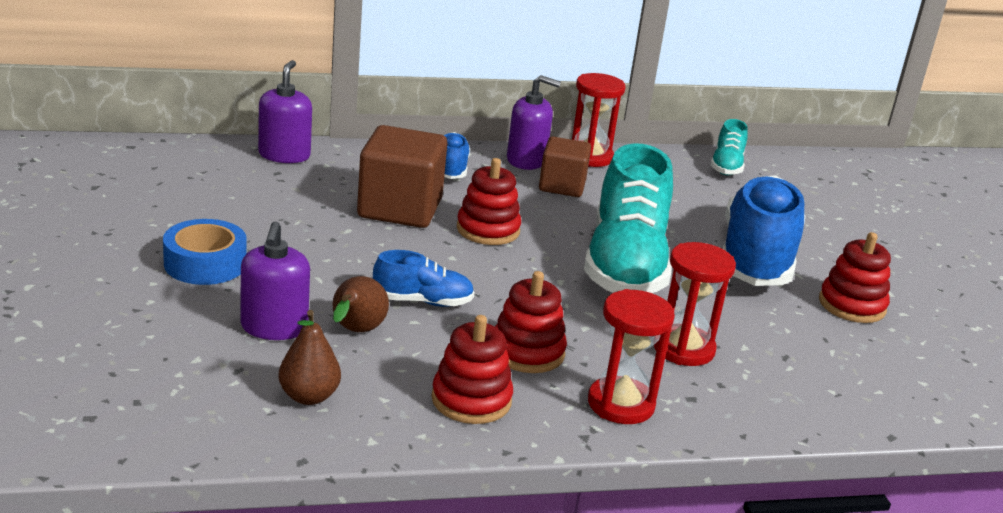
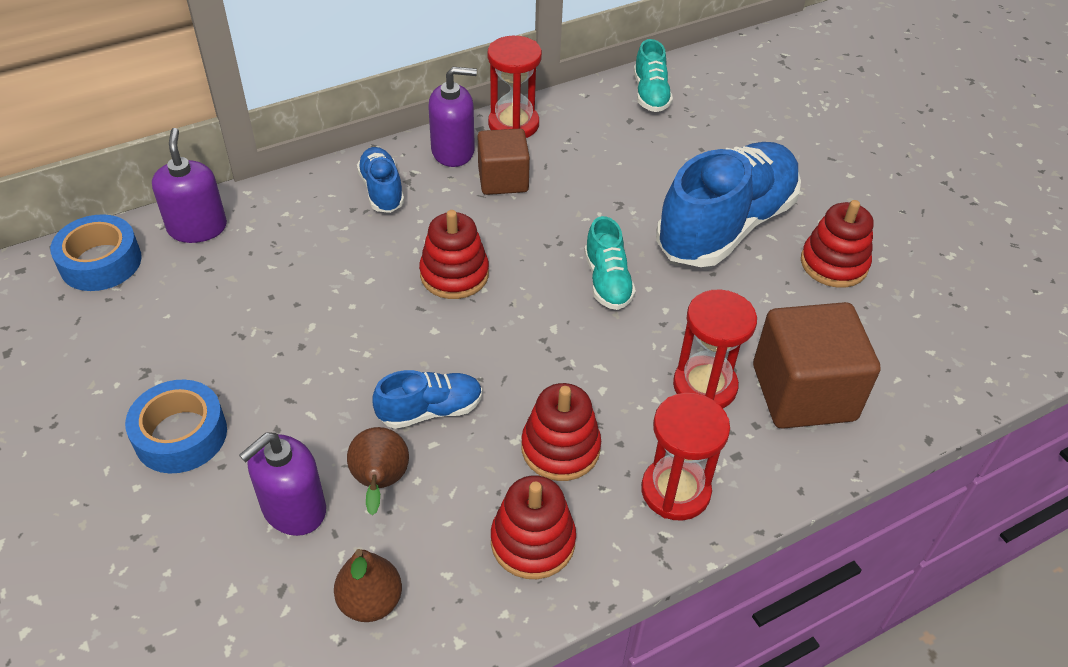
camera: 15 degrees left, 20 degrees up
purple soap dispenser [241,221,310,340] -> purple soap dispenser turned 60 degrees clockwise [239,432,326,536]
brown cube [357,125,447,228] -> brown cube moved to [753,302,881,429]
turquoise shoe [584,143,673,293] -> turquoise shoe [584,216,636,310], size x0.47
blue shoe [723,175,806,286] -> blue shoe turned 45 degrees clockwise [656,142,801,267]
none -> blue tape [50,214,142,291]

